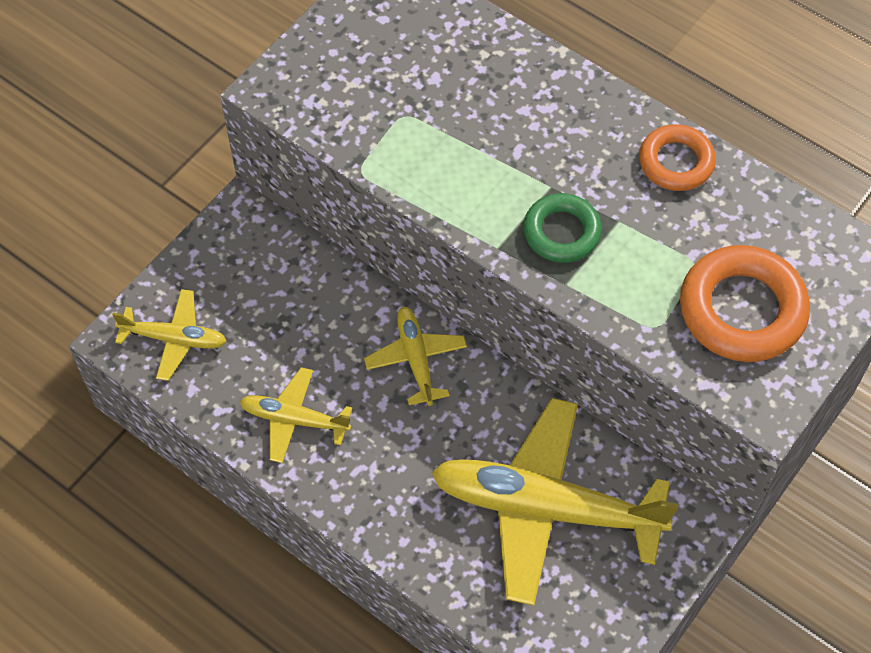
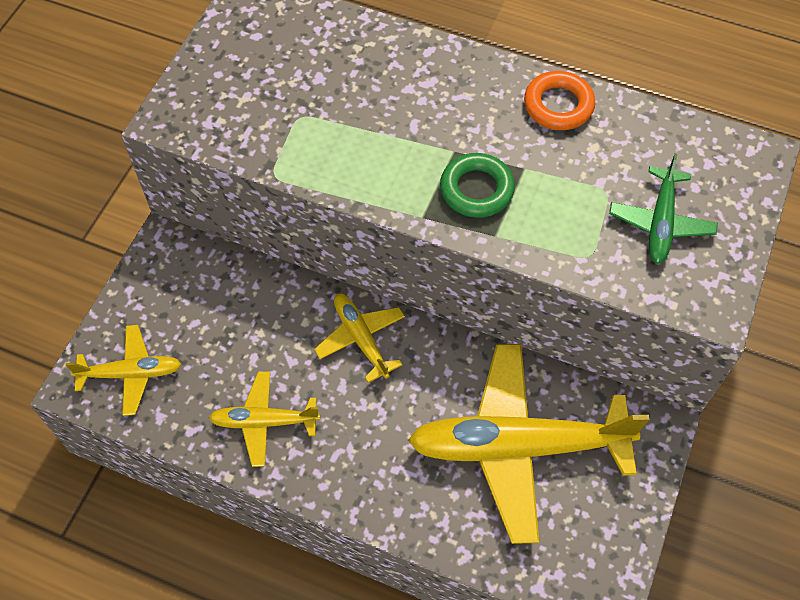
camera: 15 degrees left, 0 degrees up
orange ring [680,245,810,362] -> green plane [609,153,718,264]

